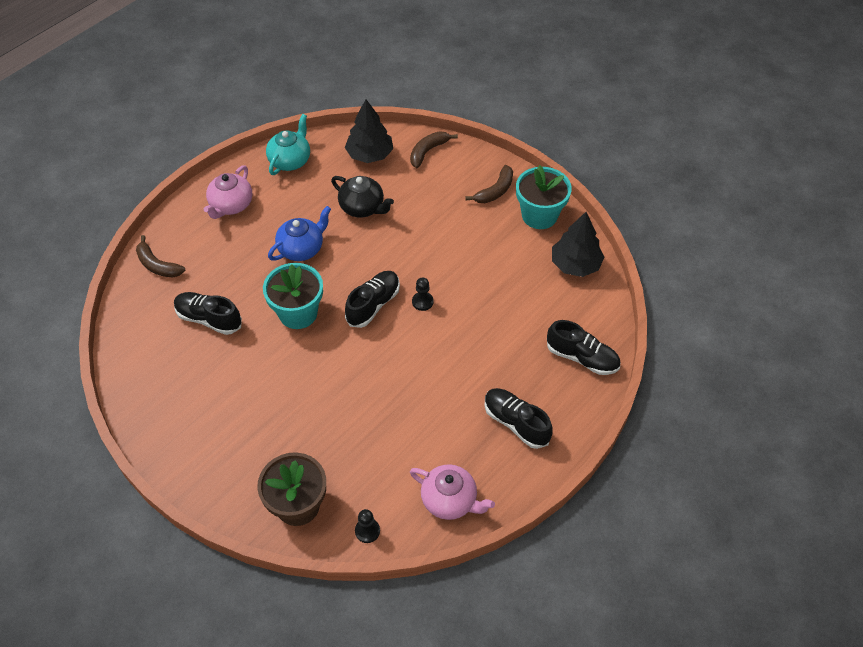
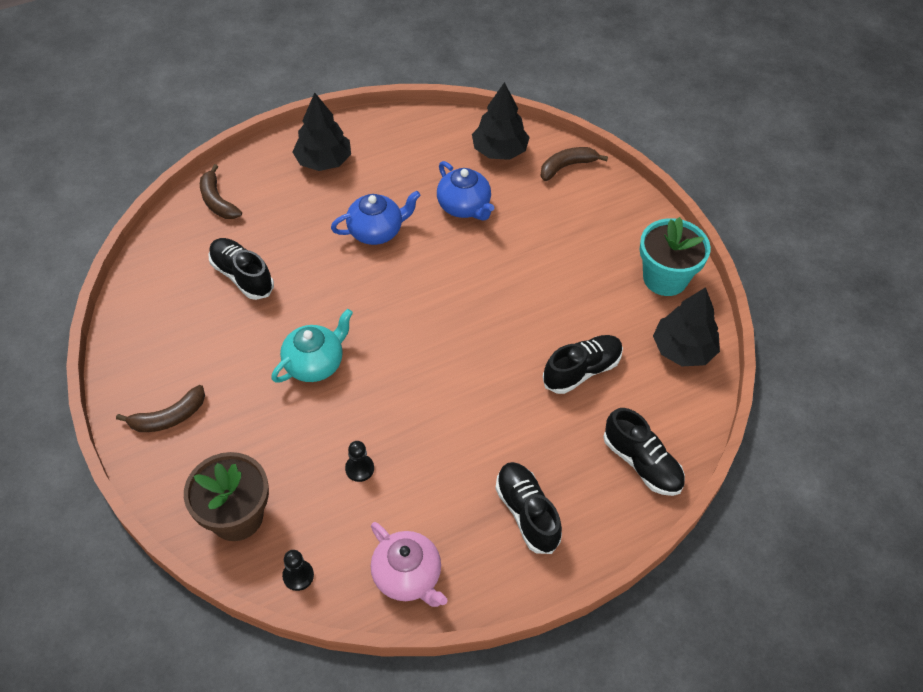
camera: 20 degrees right, 0 degrees up
pink teapot [204,165,253,219] -> black tree [293,93,351,171]
turquoise flower pot [263,263,323,329] -> none
turquoise teapot [266,114,310,175] -> turquoise teapot moved to [271,309,353,383]
black teapot [331,176,394,218] -> blue teapot [437,161,494,220]
black shoe [345,271,400,328] -> black shoe moved to [543,335,623,394]
black pawn [412,278,434,311] -> black pawn moved to [345,441,374,482]
brown banana [465,165,513,203] -> brown banana moved to [116,385,205,432]

